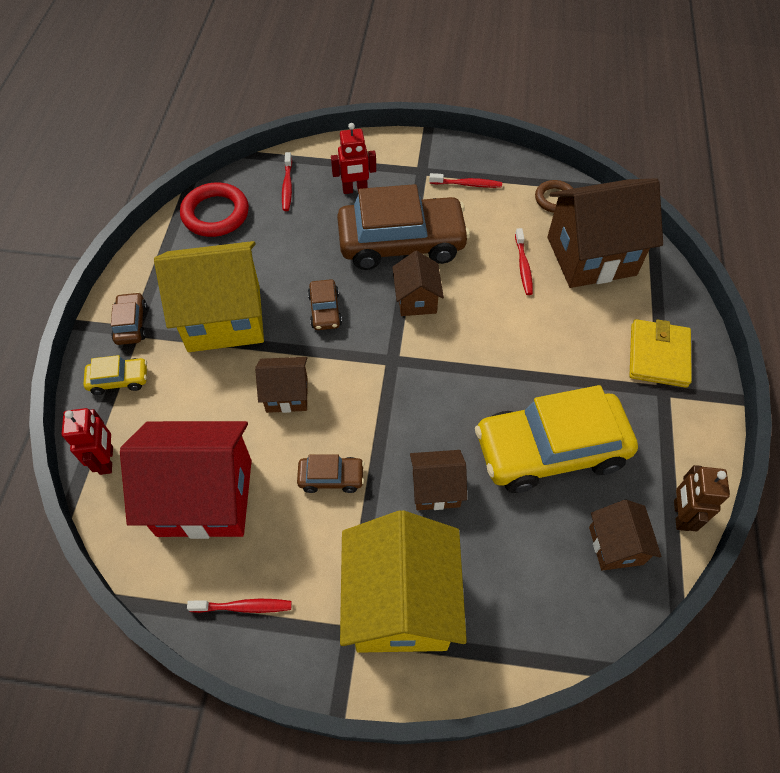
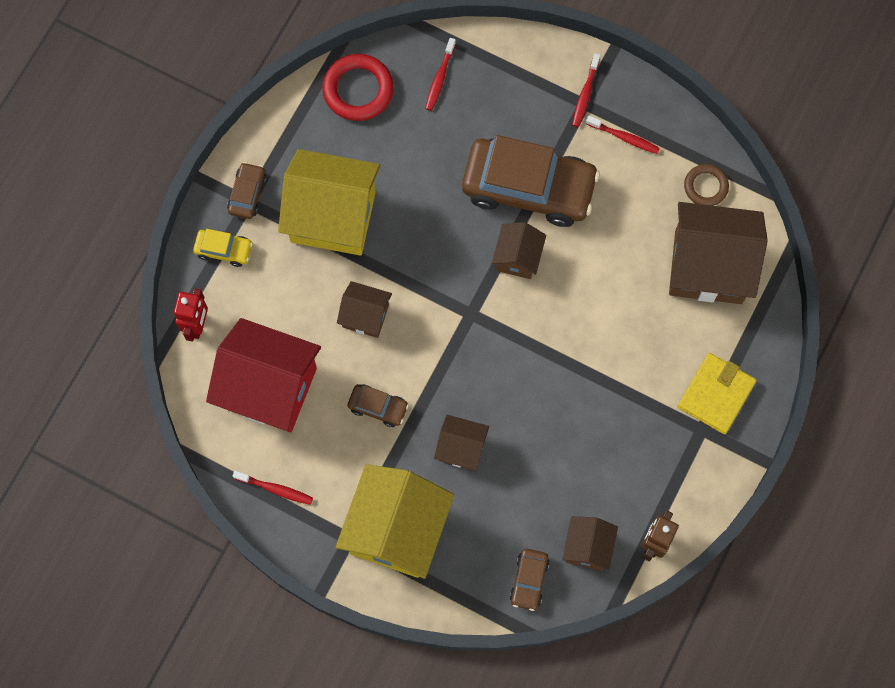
camera: 20 degrees right, 15 degrees up
brown car [308,279,342,330] -> brown car moved to [509,548,550,611]
red robot [331,123,376,194] -> none
yellow car [475,385,638,493] -> none
red toothbrush [515,228,533,295] -> red toothbrush moved to [572,53,600,127]

